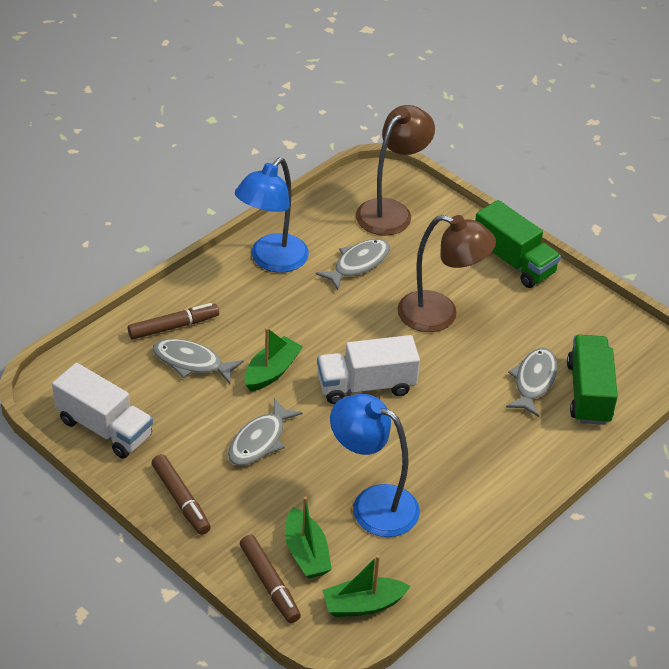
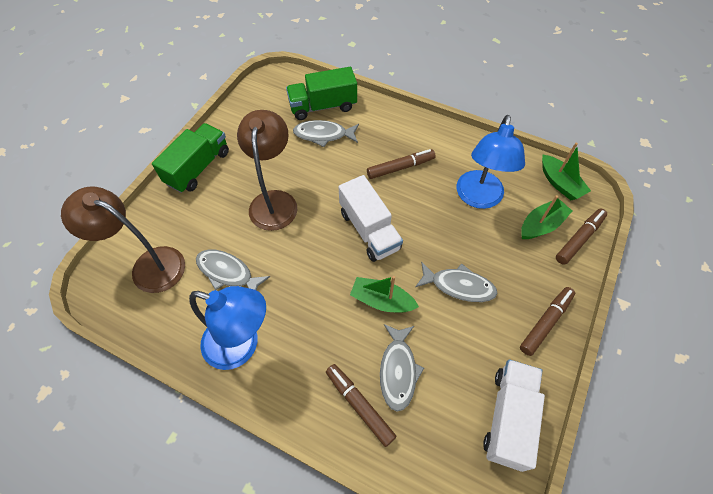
camera: 105 degrees left, 15 degrees up
none -> brown marker [367,149,436,179]

